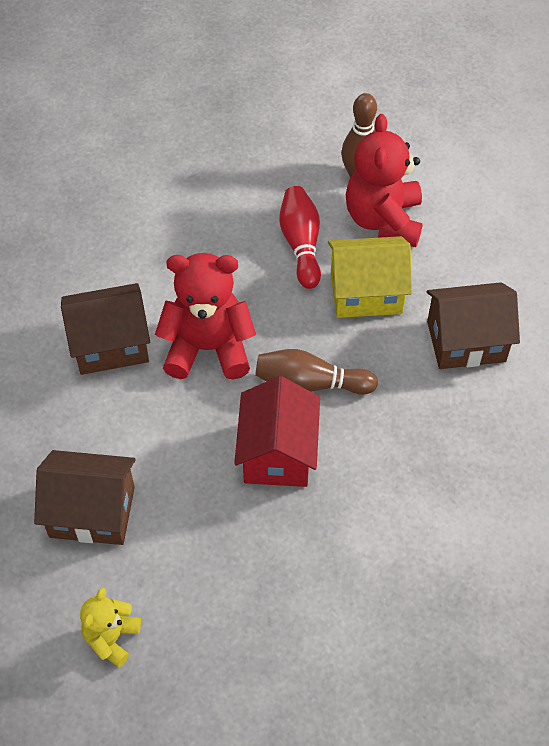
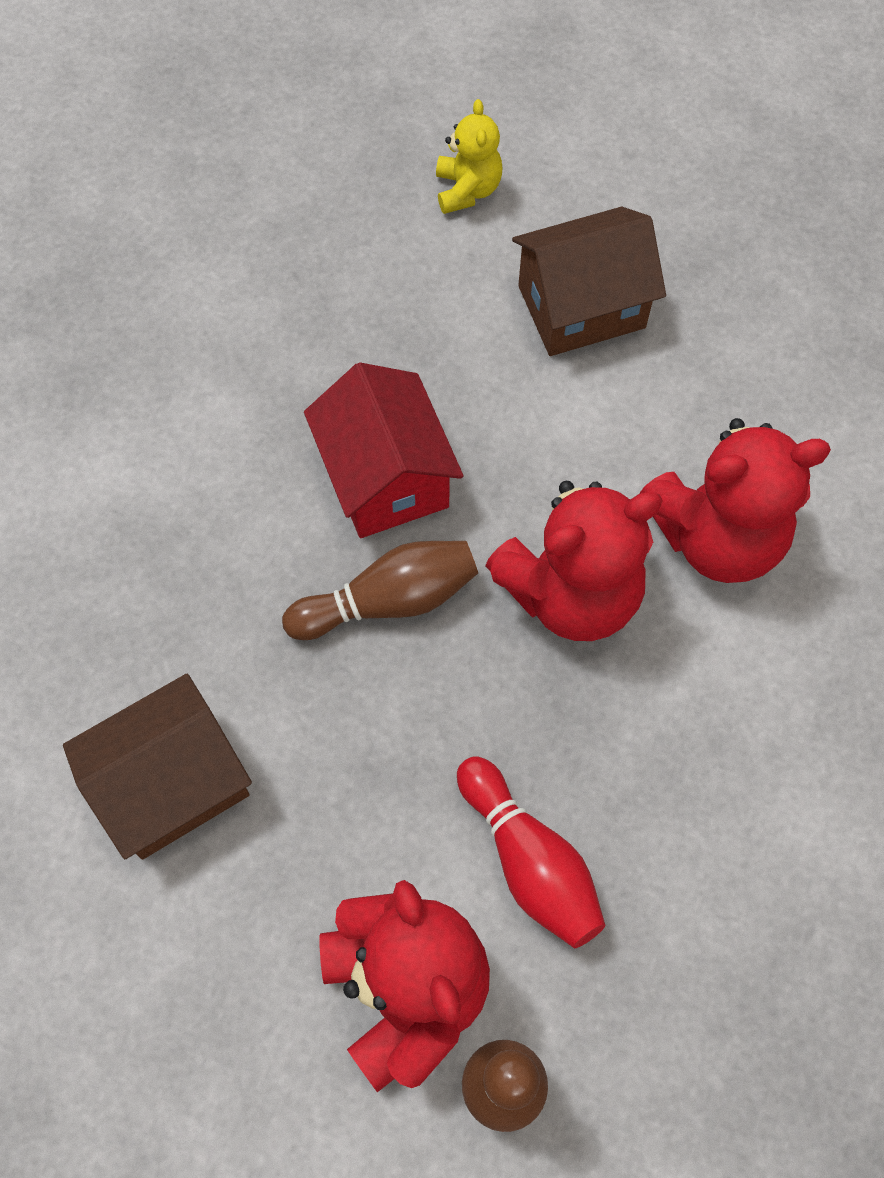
camera: 155 degrees right, 10 degrees up
brown house [61,283,150,375] -> red teddy bear [639,418,831,583]
yellow house [328,236,412,318] -> none

